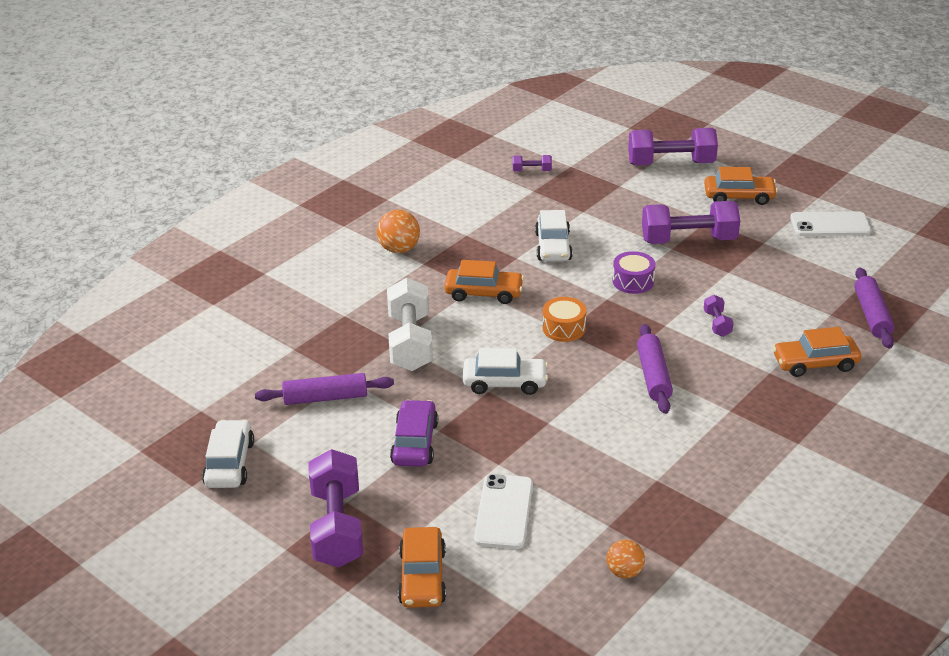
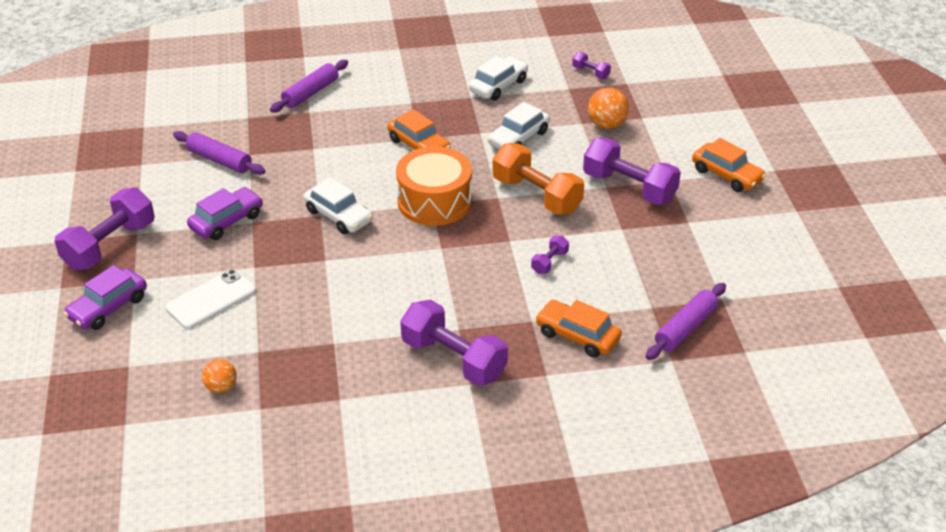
camera: 40 degrees right, 5 degrees up
white car [202,419,254,488] -> white car moved to [469,56,528,101]
orange ball [377,210,420,253] -> orange ball moved to [588,88,629,129]
white dumbbell [387,278,433,371] -> none
orange car [398,527,446,608] -> purple car [63,265,147,330]
orange drum [542,297,586,342] -> orange drum [396,146,472,226], size x1.85
purple drum [612,251,655,294] -> orange dumbbell [492,143,584,215]
purple dumbbell [628,128,718,165] -> purple dumbbell moved to [400,299,508,386]
purple rolling pin [637,324,673,414] -> purple rolling pin moved to [270,60,348,113]
white phone [790,211,871,236] -> none

